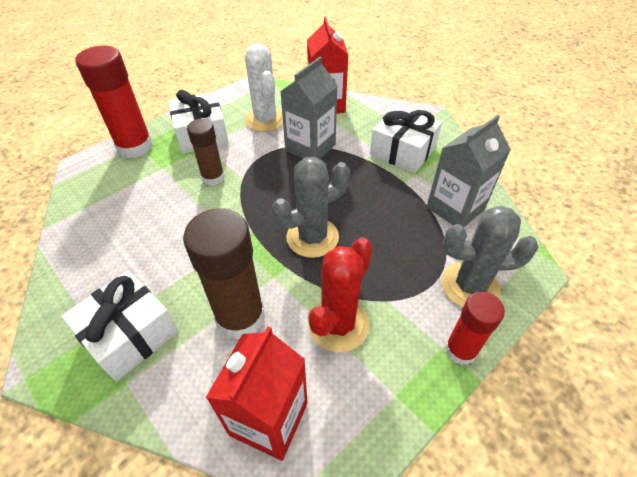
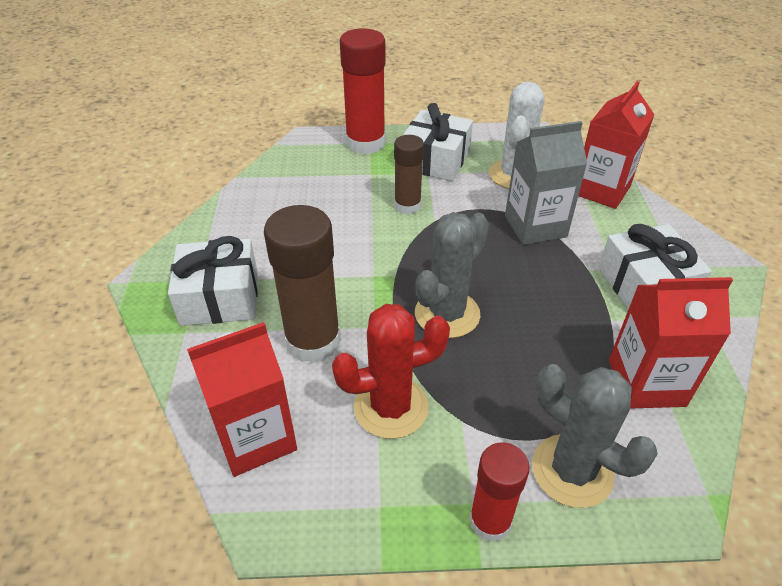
camera: 40 degrees right, 5 degrees down
grey cactus [272,157,350,258] -> grey cactus turned 60 degrees counterclockwise [415,212,489,338]
grey carton [427,115,511,227] -> red carton [609,277,733,409]

